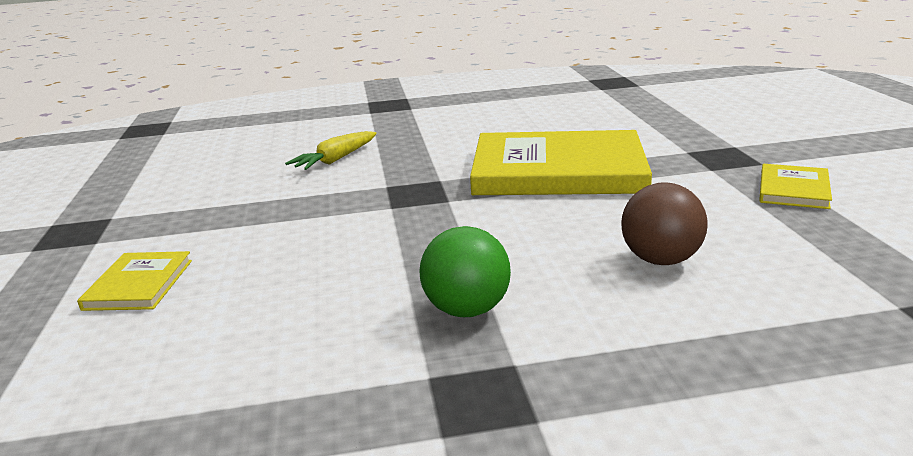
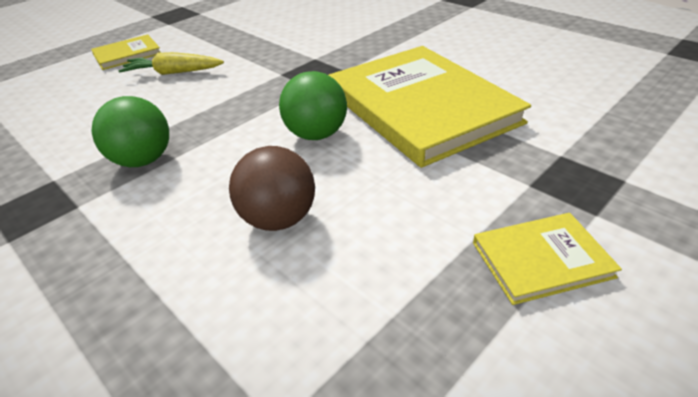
camera: 55 degrees right, 15 degrees up
yellow carrot [285,131,376,170] -> yellow carrot moved to [118,52,224,75]
none -> green ball [279,71,347,140]

